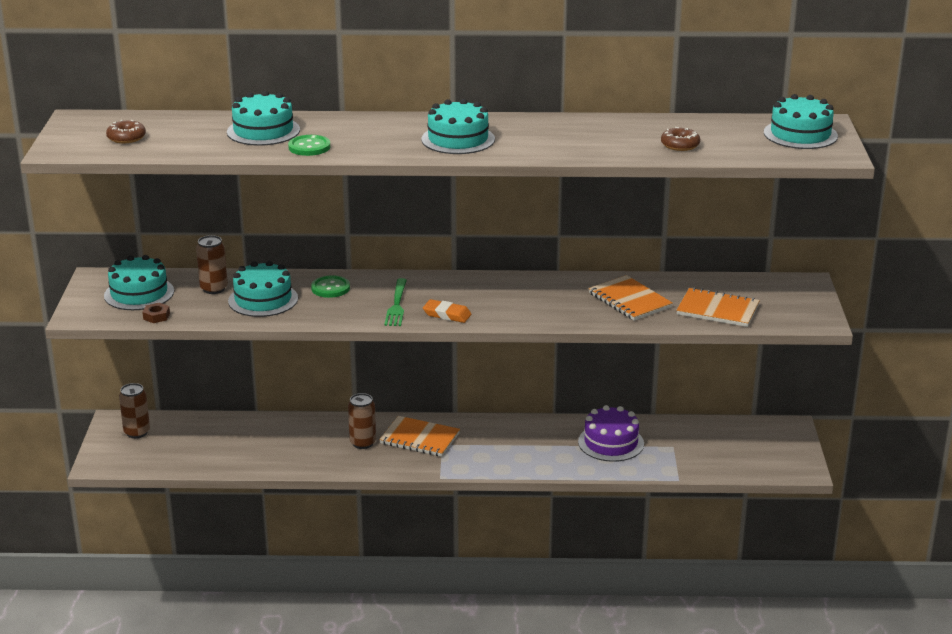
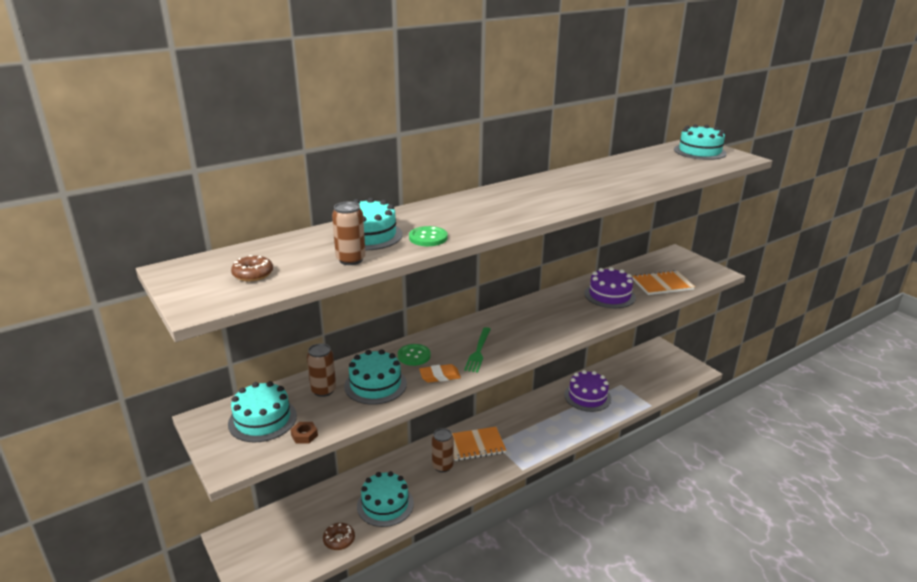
camera: 35 degrees left, 0 degrees up
brown can [119,383,150,438] -> brown can moved to [332,202,366,265]
green fork [384,278,407,326] -> green fork turned 45 degrees clockwise [464,327,491,373]
turquoise cake [421,99,495,154] -> turquoise cake moved to [357,471,414,527]
orange eraser [423,299,472,323] -> orange eraser moved to [419,364,461,383]
orange notebook [589,275,673,321] -> purple cake [584,267,636,308]
brown donut [661,127,700,151] -> brown donut moved to [323,523,355,550]

